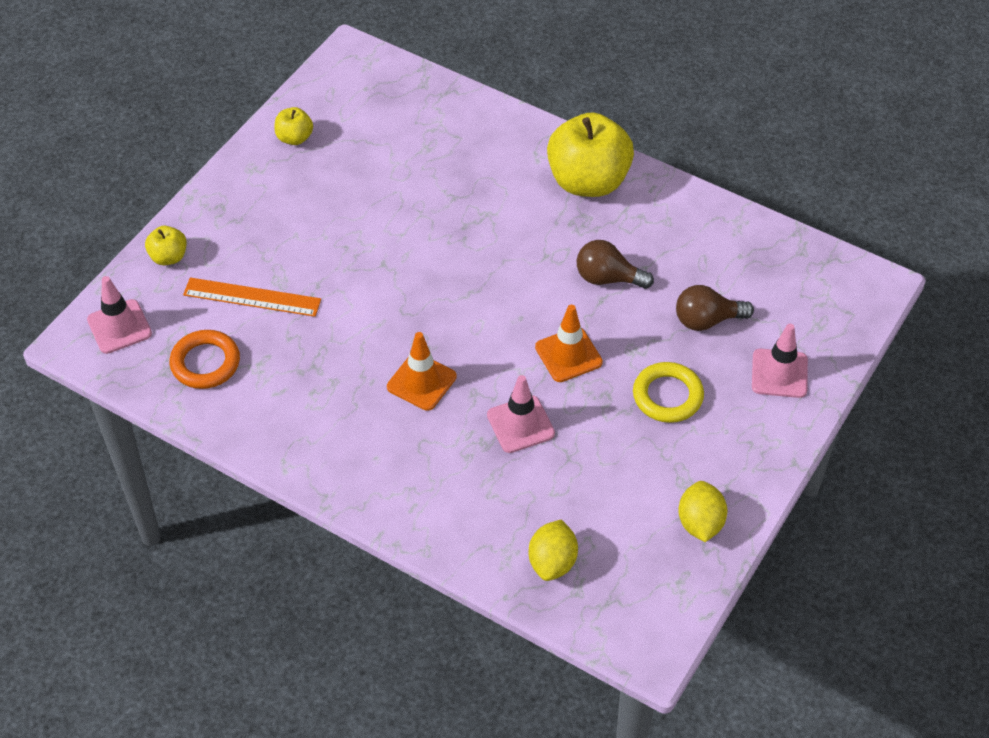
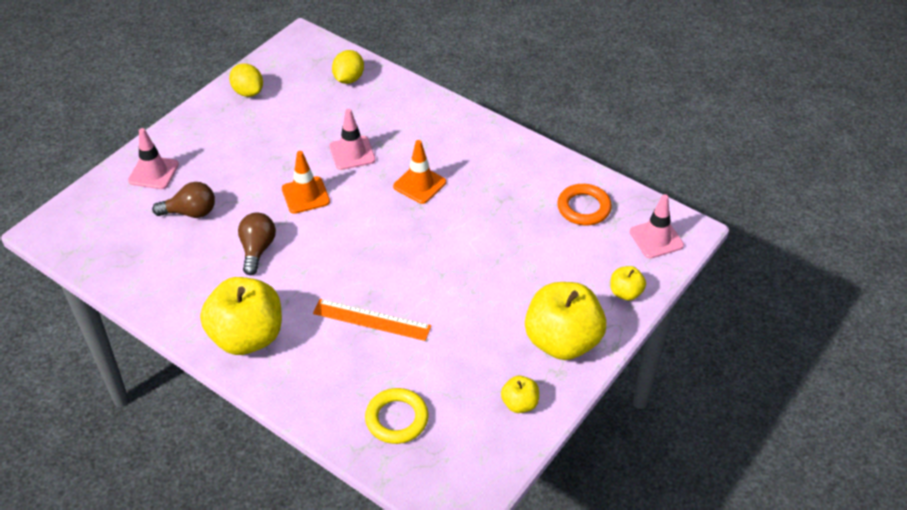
camera: 175 degrees left, 5 degrees down
orange ruler [183,277,321,317] -> orange ruler moved to [313,299,431,341]
brown light bulb [577,240,654,289] -> brown light bulb turned 105 degrees counterclockwise [238,213,276,275]
yellow ring [633,362,704,423] -> yellow ring moved to [365,388,429,444]
yellow lemon [678,481,727,542] -> yellow lemon turned 45 degrees counterclockwise [229,63,263,97]
none -> yellow apple [525,282,606,360]

